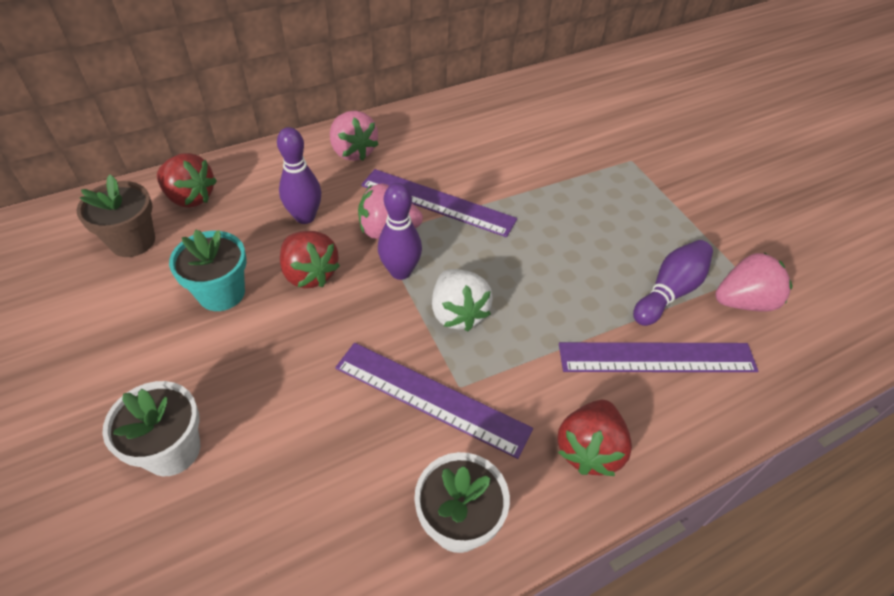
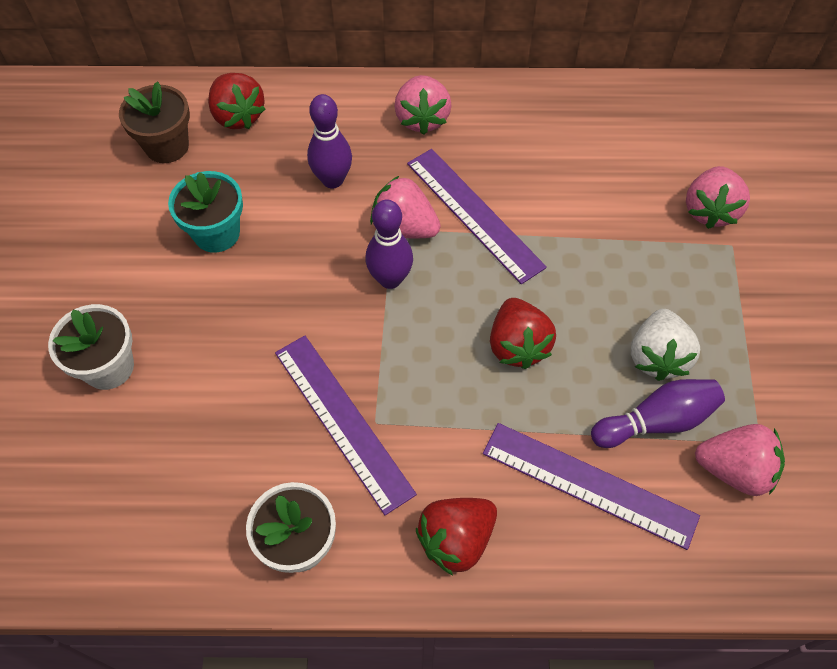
camera: 30 degrees right, 10 degrees up
red strawberry [280,231,340,288] -> red strawberry moved to [490,298,556,369]
white strawberry [432,269,493,331] -> white strawberry moved to [631,309,700,381]
none -> pink strawberry [686,166,750,229]

